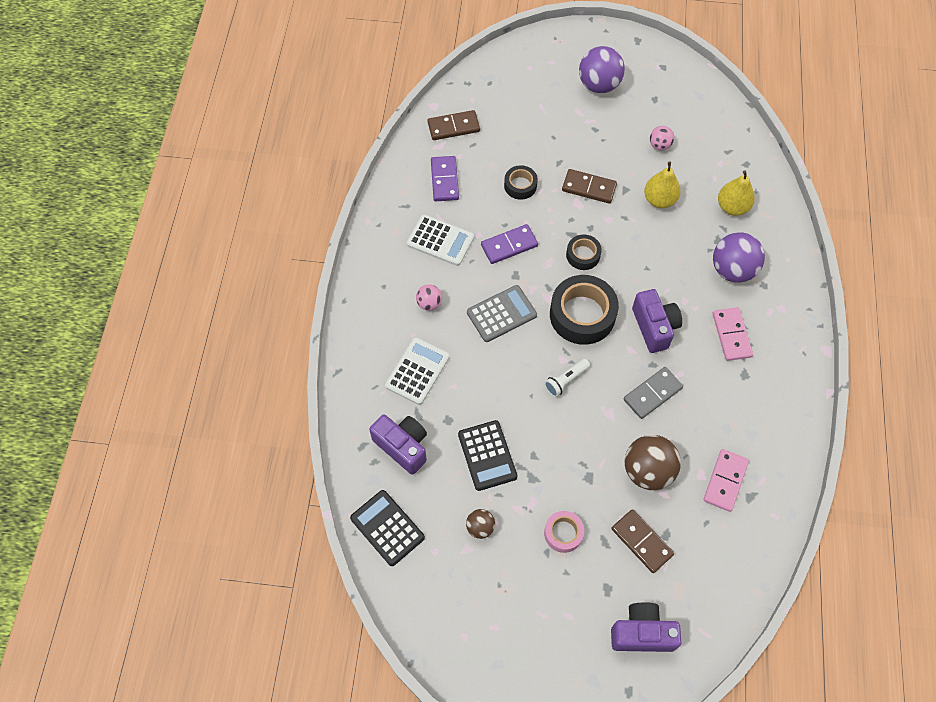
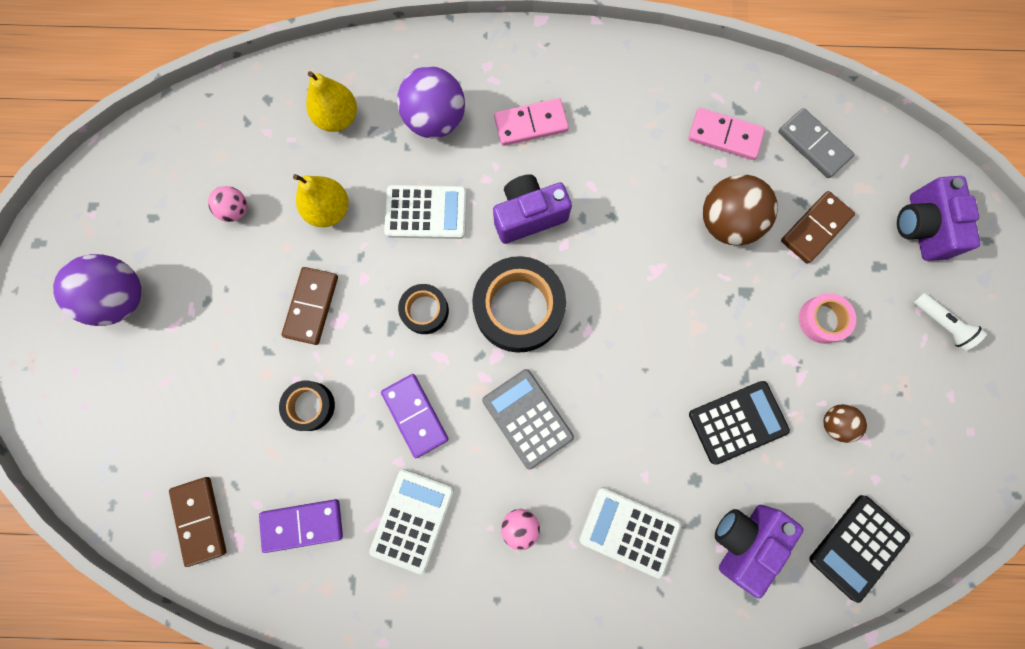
camera: 95 degrees left, 15 degrees up
white flashlight [544,359,590,397] -> white flashlight moved to [913,293,987,351]
grey domino [623,367,683,419] -> grey domino moved to [778,108,854,178]
none -> white calculator [384,185,467,239]

